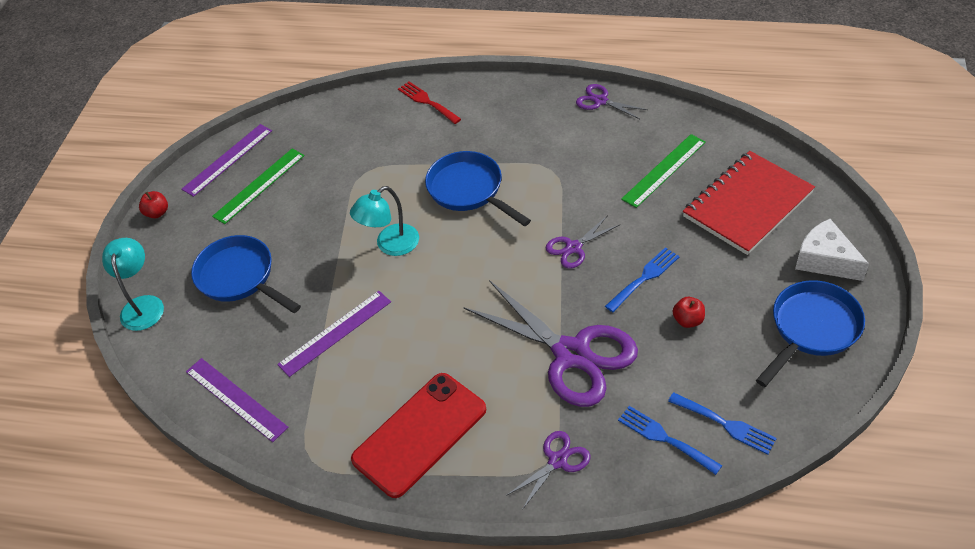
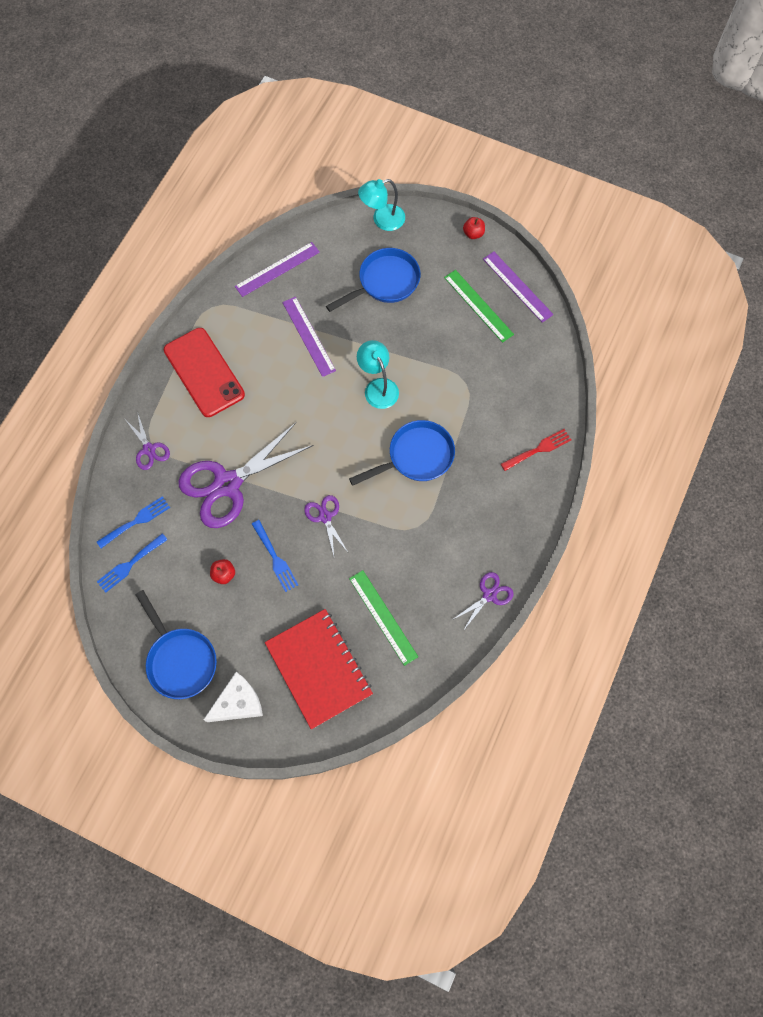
camera: 100 degrees right, 20 degrees up
turquoise lamp [102,238,164,331] -> turquoise lamp turned 150 degrees clockwise [358,179,405,231]

